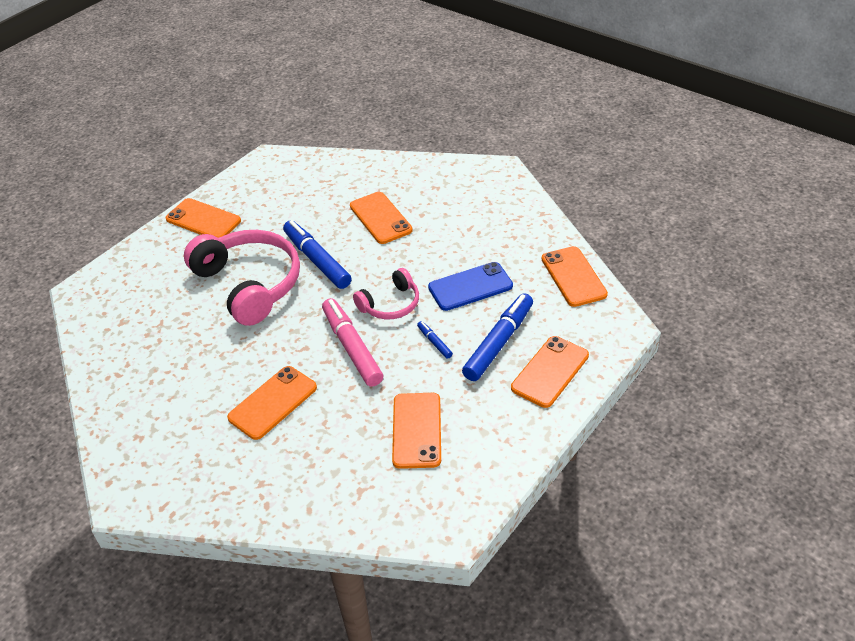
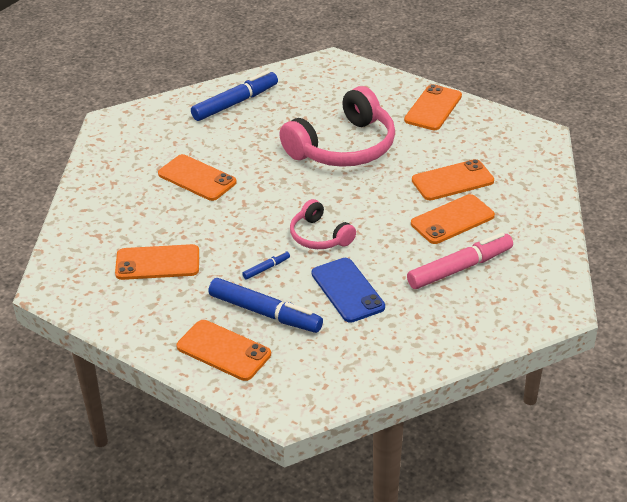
camera: 85 degrees right, 5 degrees down
blue marker [283,220,352,289] -> blue marker moved to [191,70,278,121]
pink marker [322,298,383,387] -> pink marker moved to [407,232,513,289]
orange phone [542,246,608,307] -> orange phone moved to [412,159,494,200]

